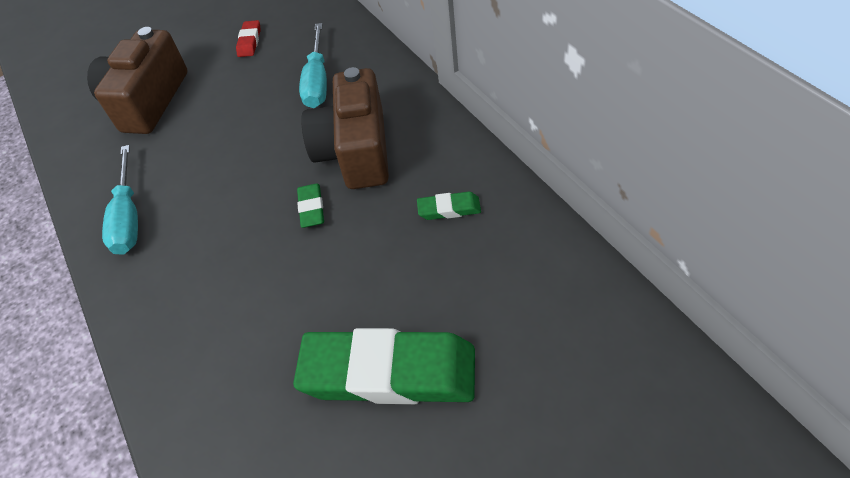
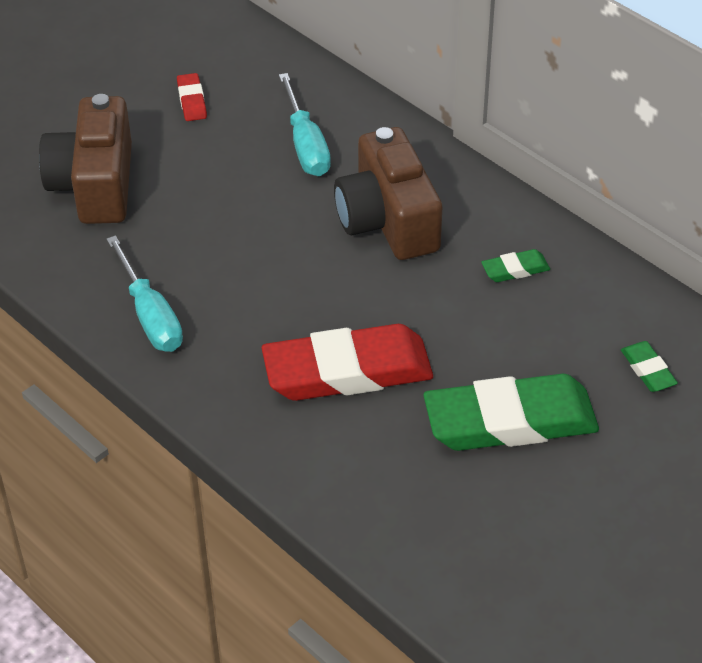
camera: 20 degrees left, 5 degrees down
green eraser [297,183,324,228] -> green eraser moved to [621,341,678,392]
none -> red eraser [262,324,433,401]

